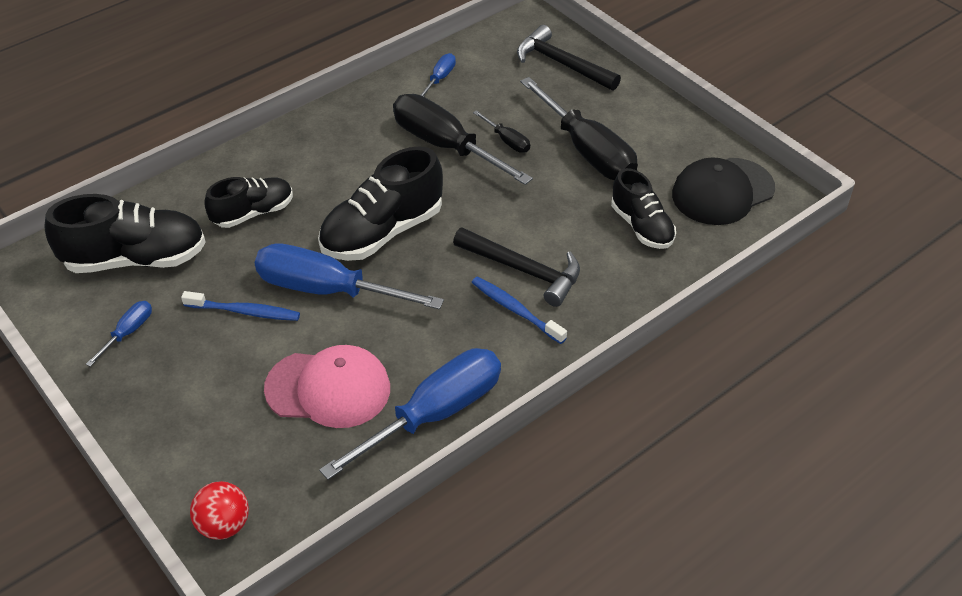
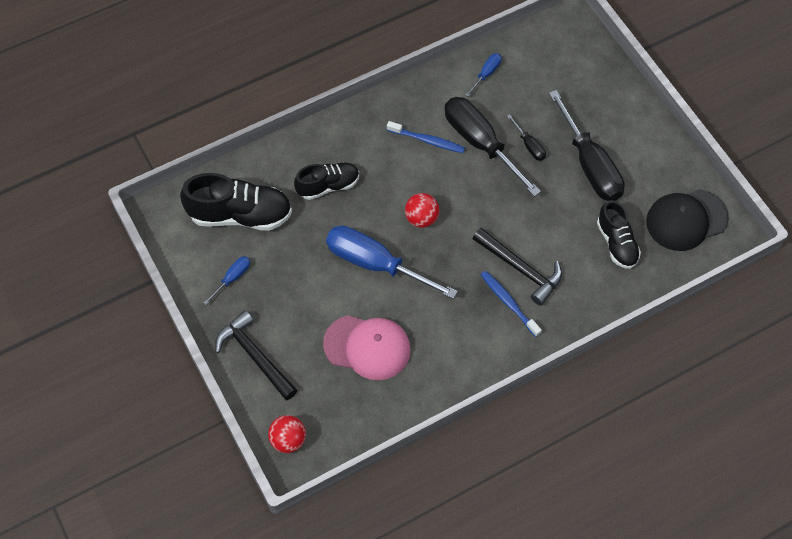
camera: 10 degrees right, 15 degrees up
blue toothbrush [181,291,300,321] -> blue toothbrush moved to [387,121,465,153]
black shoe [318,146,443,261] -> red ball [405,193,439,228]
blue screwdriver [319,348,501,480] -> none
black hammer [517,25,621,91] -> black hammer moved to [215,310,297,400]

